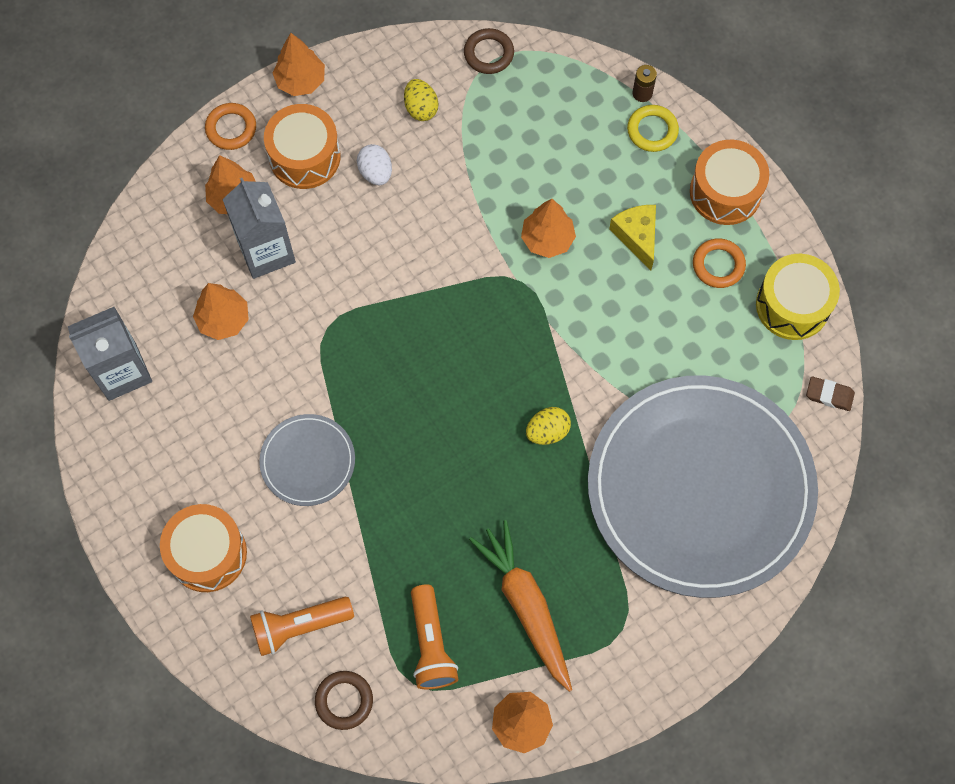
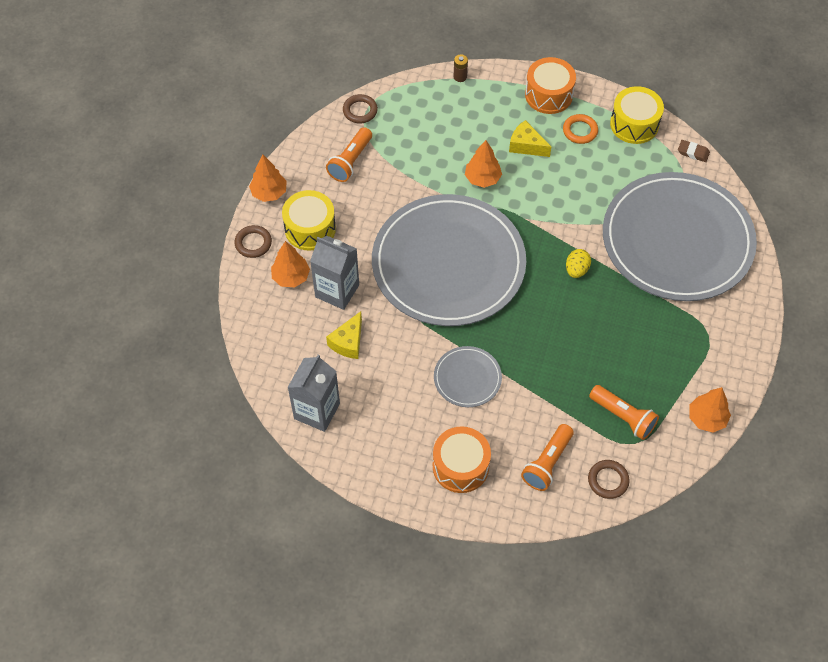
camera: 40 degrees left, 10 degrees down
orange tree [193,283,249,340] -> yellow cheese [326,311,362,359]
orange ring [205,103,256,150] -> brown ring [234,225,272,258]
orange drum [264,104,341,189] -> yellow drum [282,190,336,251]
white egg [357,144,392,185] -> none
yellow egg [404,79,438,121] -> orange flashlight [326,127,372,182]
orange carrot [469,520,572,692] -> none
yellow ring [627,105,679,152] -> none
brown eraser [806,376,855,411] -> brown eraser turned 45 degrees clockwise [678,140,710,162]
none -> grey plate [372,194,526,326]

